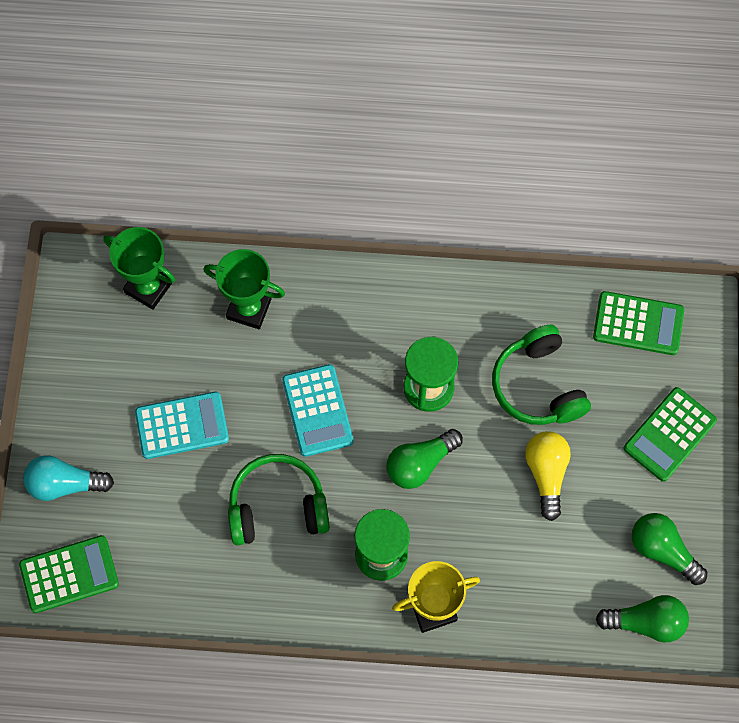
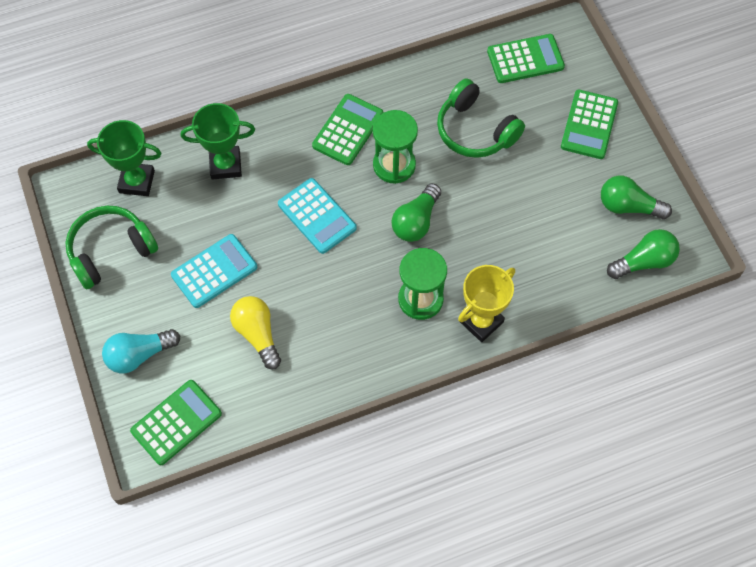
camera: 25 degrees left, 5 degrees down
green headphones [228,454,330,545] -> green headphones moved to [65,206,158,289]
yellow light bulb [525,431,571,521] -> yellow light bulb moved to [230,296,281,369]
none -> green calculator [312,94,383,165]

